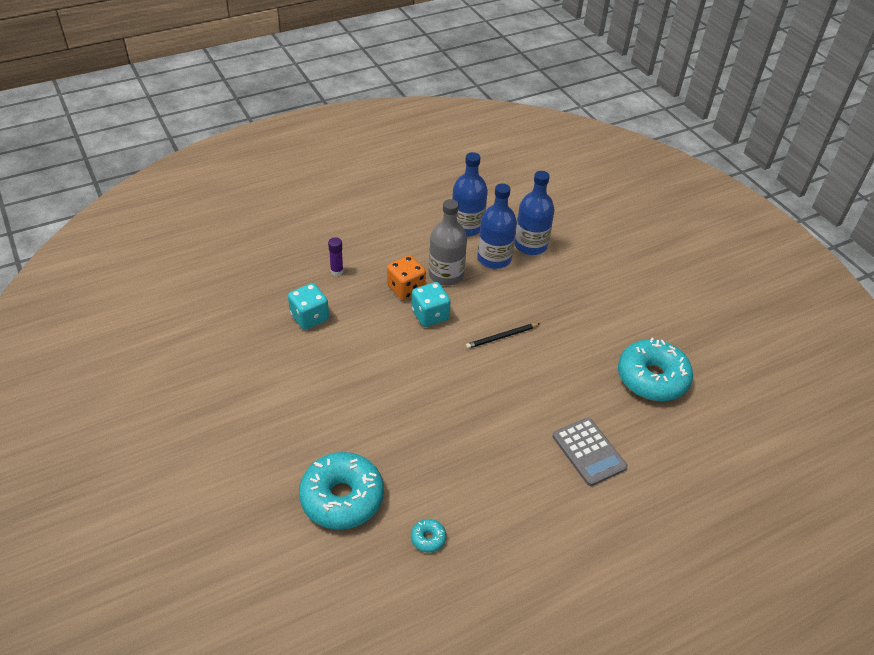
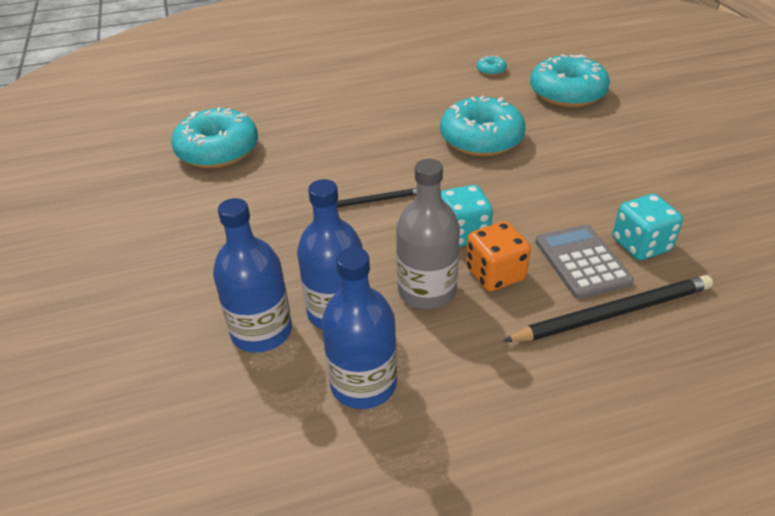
camera: 165 degrees left, 5 degrees down
purple glue stick [328,237,343,276] -> black pencil [503,275,713,342]
grey calculator [553,418,627,486] -> grey calculator moved to [535,224,634,299]
none -> turquoise donut [440,96,526,156]

